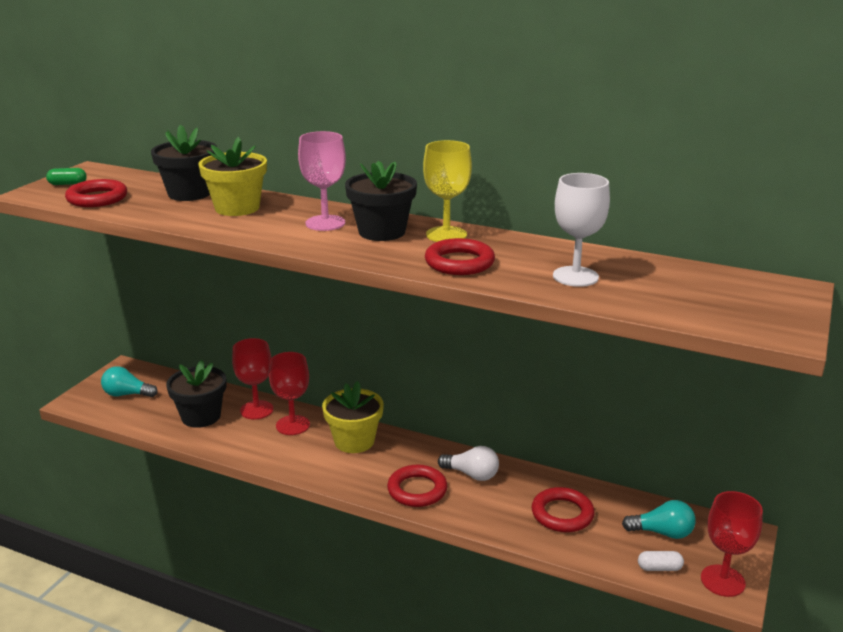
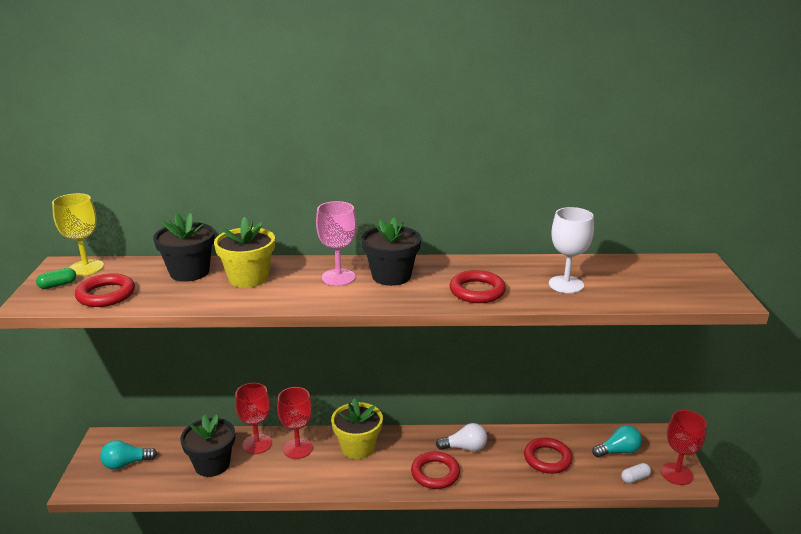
camera: 25 degrees left, 0 degrees up
yellow goblet [423,140,472,242] -> yellow goblet moved to [52,193,104,276]

